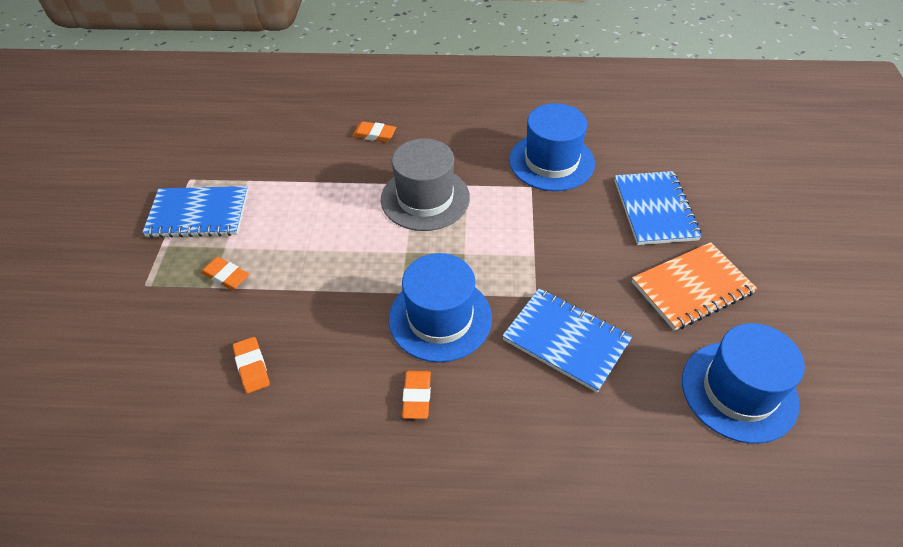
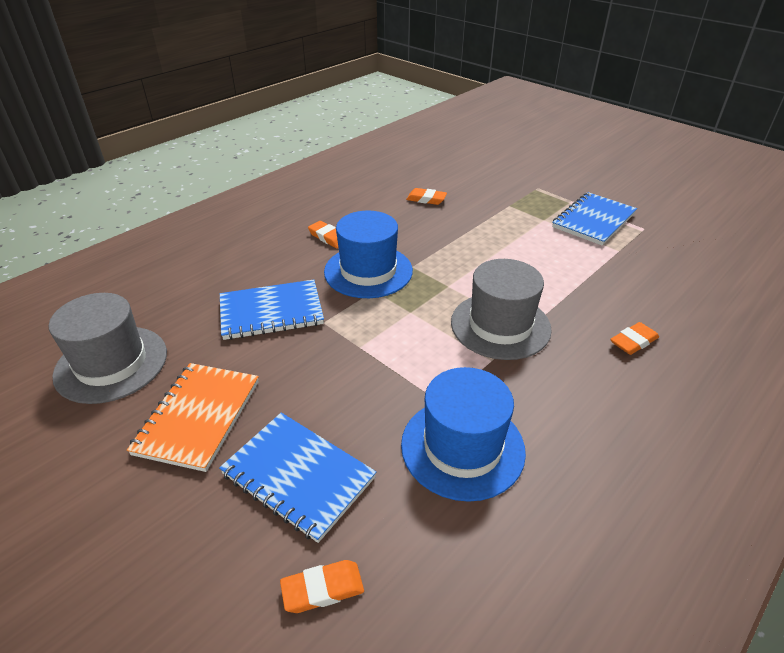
camera: 130 degrees right, 10 degrees down
orange eraser [201,257,249,290] -> orange eraser moved to [280,560,364,613]
blue hat [682,323,805,444] -> grey hat [49,293,167,404]

